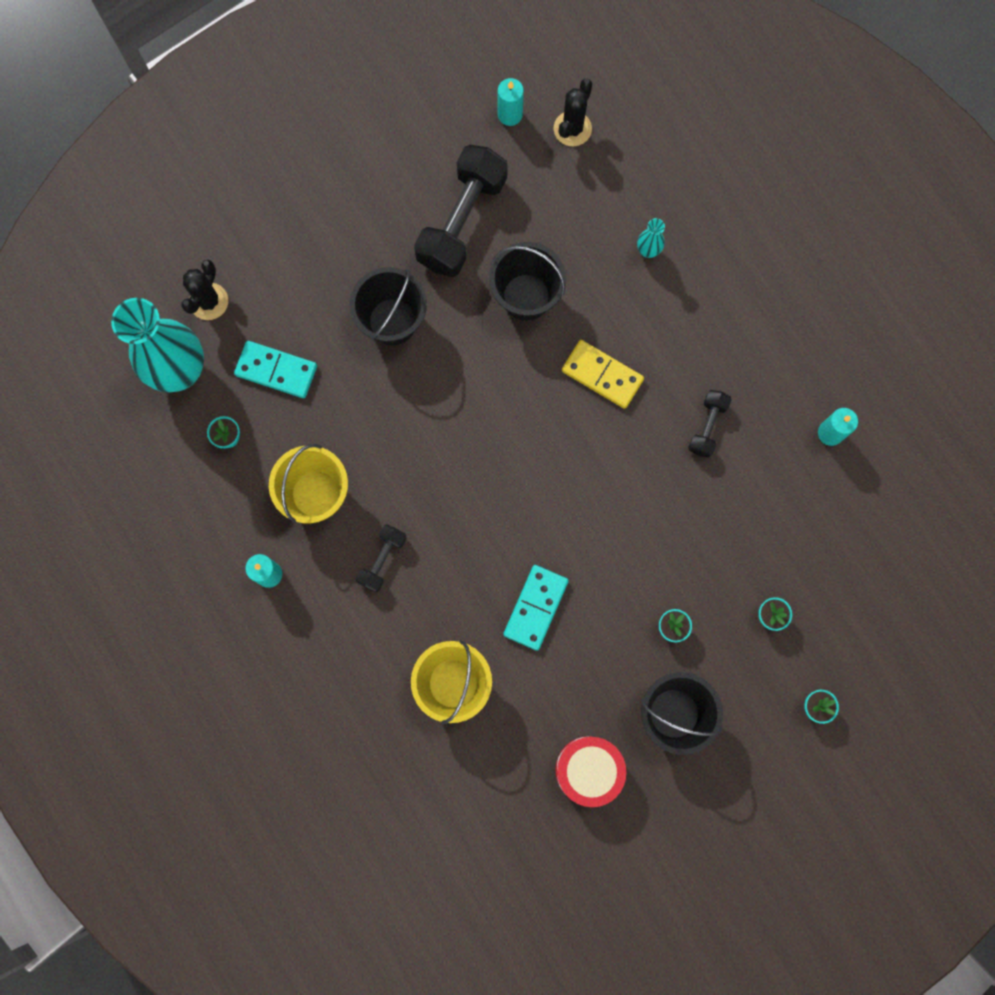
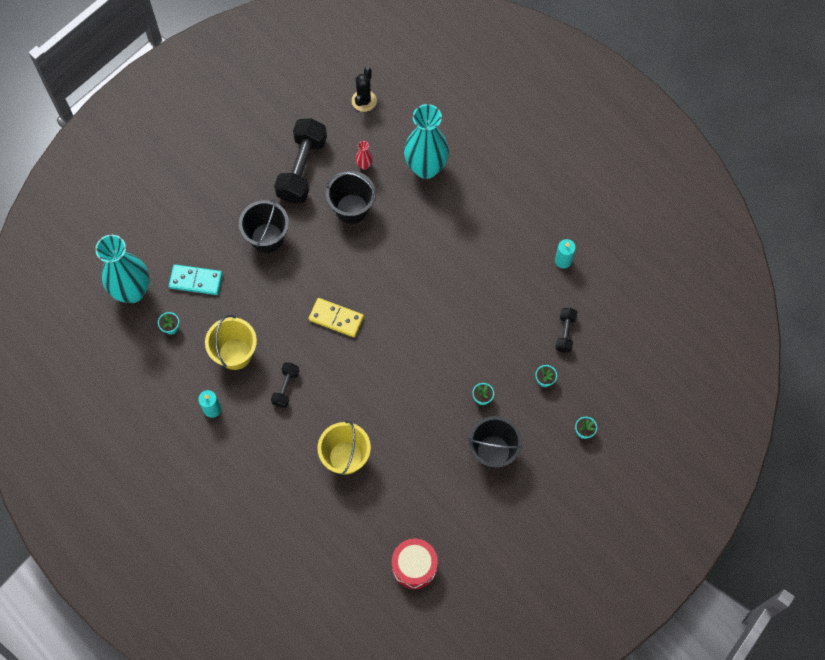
camera: 10 degrees left, 10 degrees down
black cactus [181,259,228,320] -> none
turquoise candle [498,78,524,126] -> none
turquoise domino [503,565,569,651] -> none
red drum [556,736,626,807] -> red drum moved to [392,539,438,589]
yellow domino [562,340,644,409] -> yellow domino moved to [308,298,364,337]
turquoise vase [637,218,665,258] -> turquoise vase [404,104,449,179], size x2.50
black dumbbell [688,390,732,458] -> black dumbbell moved to [555,308,577,352]
none -> red vase [355,141,373,170]

